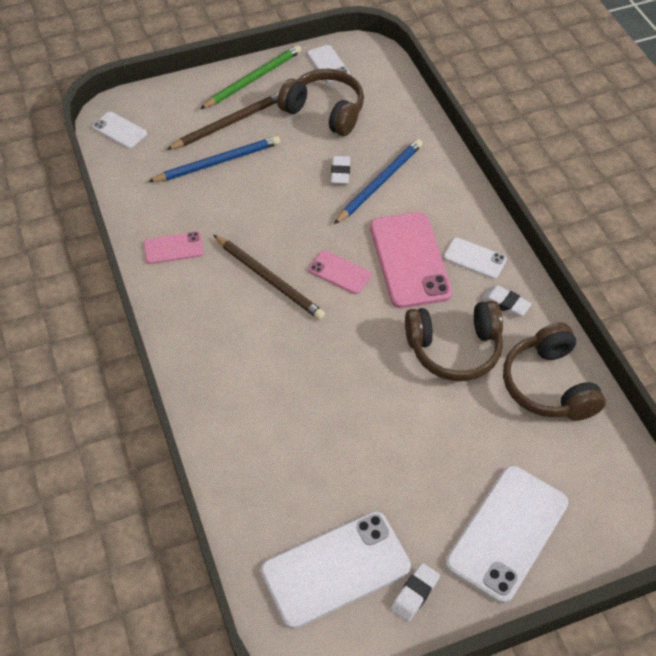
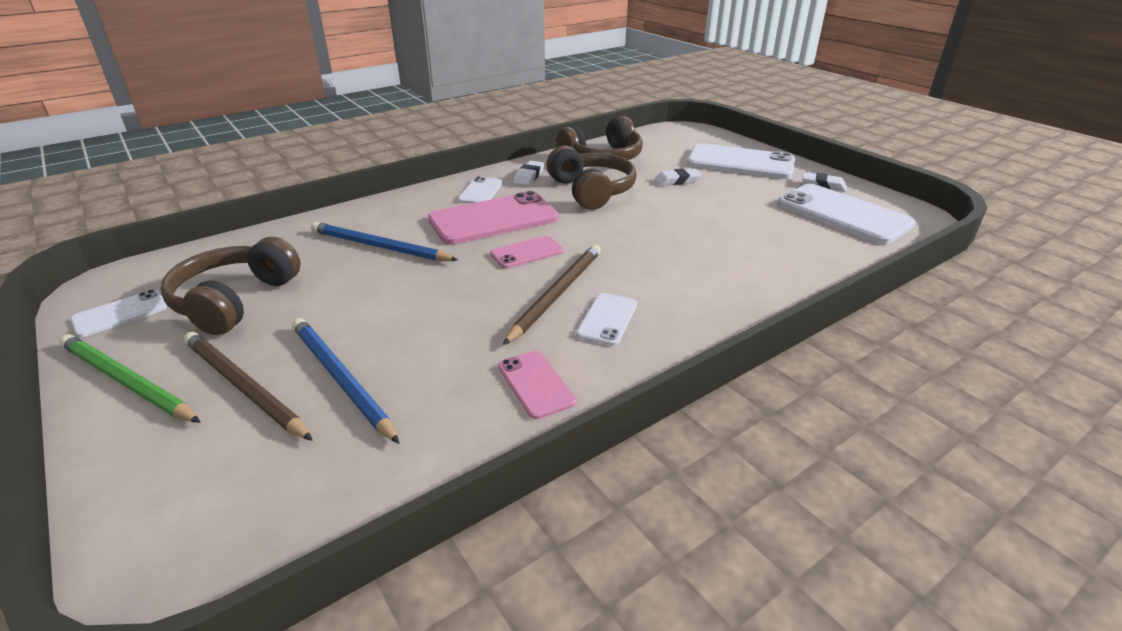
camera: 105 degrees left, 20 degrees down
white phone [92,112,147,149] -> white phone moved to [576,293,637,346]
pink phone [308,250,371,294] -> pink phone turned 45 degrees clockwise [490,236,564,269]
white eraser [331,156,350,184] -> white eraser moved to [655,168,702,186]

